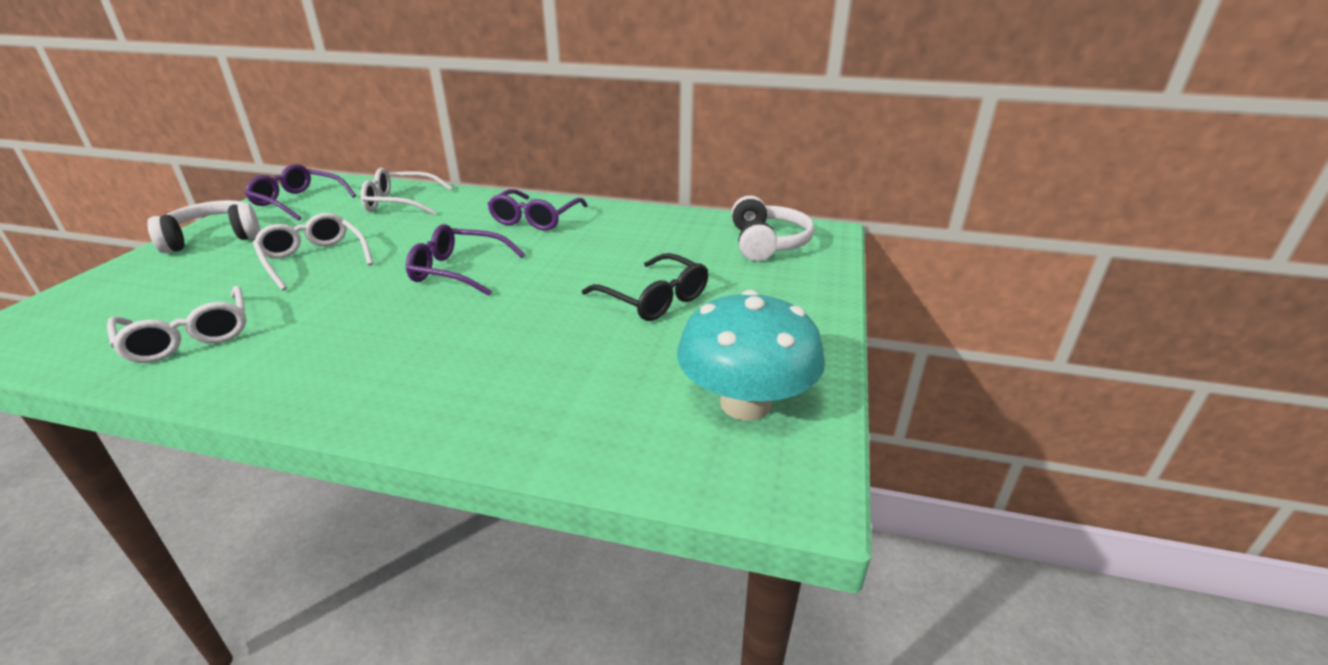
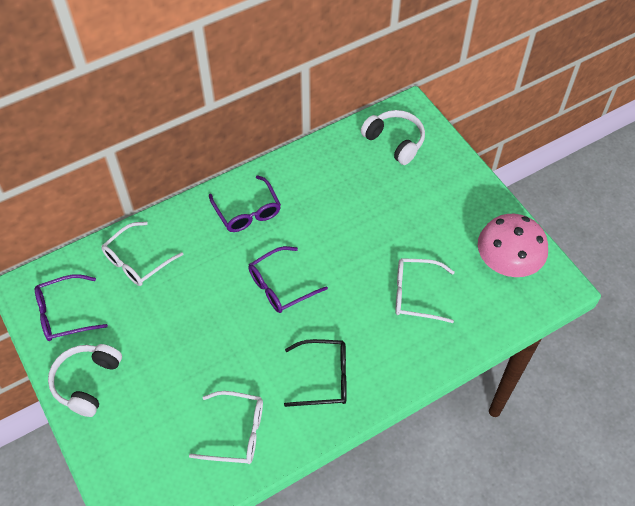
camera: 45 degrees left, 25 degrees up
white glasses [253,213,373,290] -> white glasses moved to [395,258,455,323]
black glasses [582,253,708,321] -> black glasses moved to [284,339,347,407]
turquoise mushroom [677,290,825,421] -> pink mushroom [478,214,548,277]

